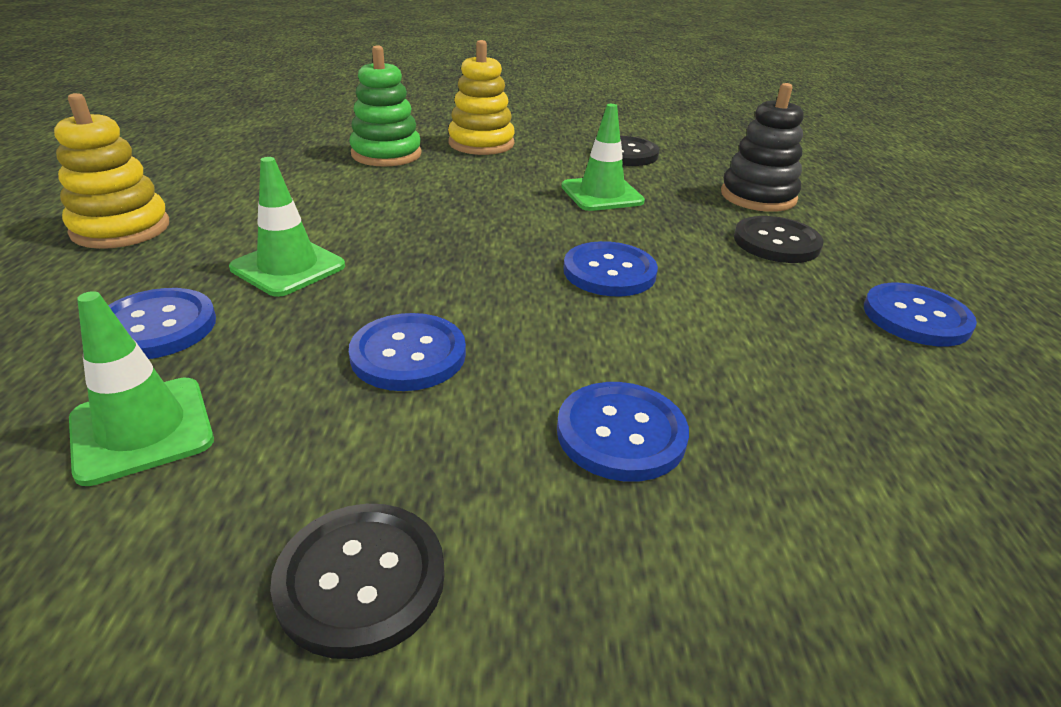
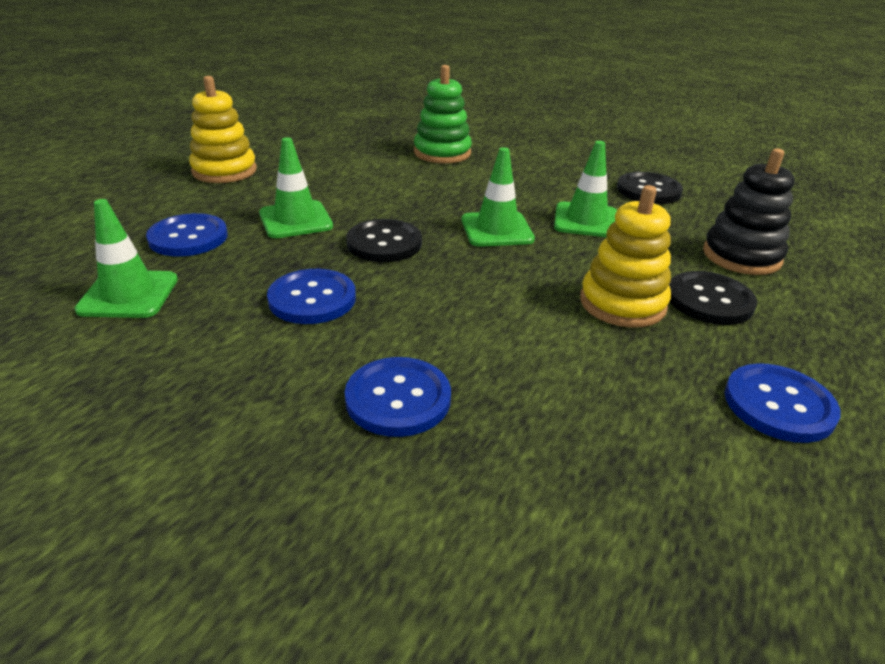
camera: 30 degrees right, 0 degrees up
black button [270,504,445,659] -> black button moved to [346,219,422,262]
yellow stacking toy [448,40,515,155] -> yellow stacking toy moved to [580,185,671,328]
blue button [563,241,658,297] -> none
none -> green traffic cone [462,147,535,247]

